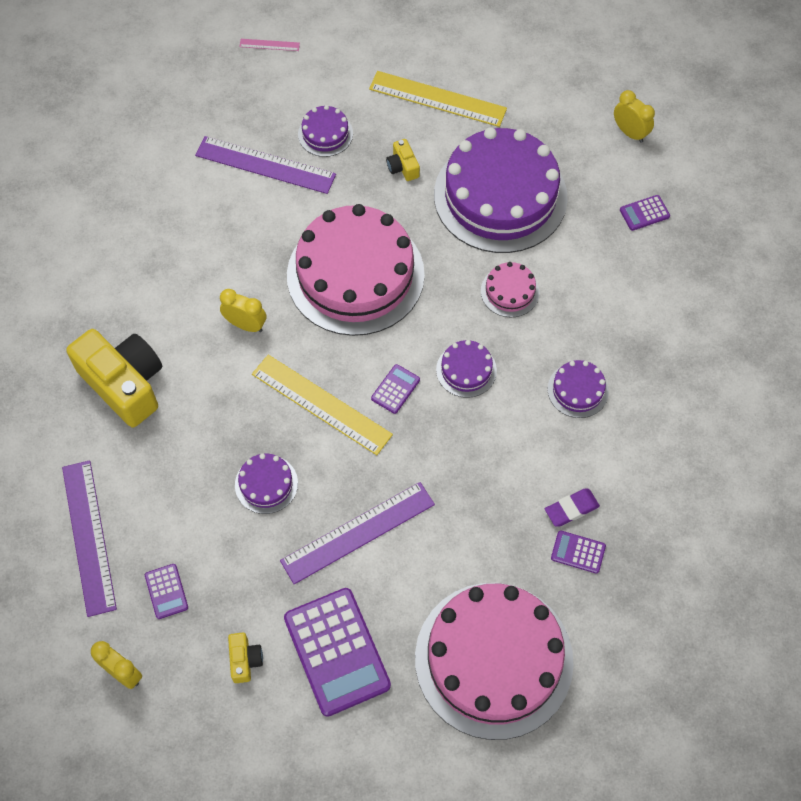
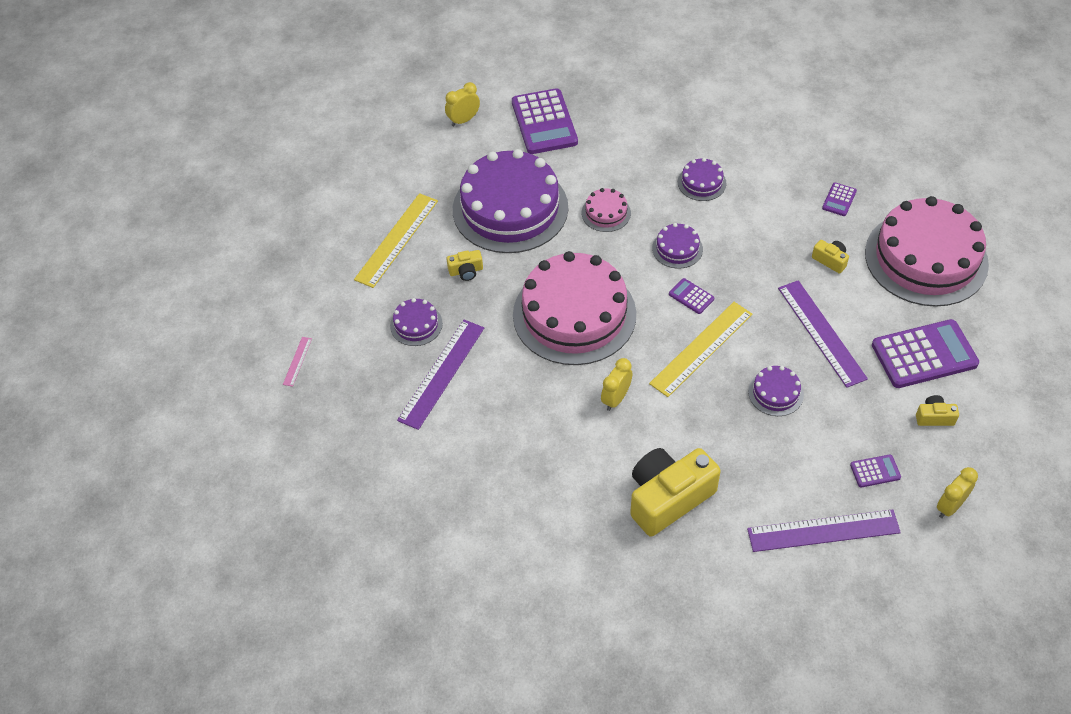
camera: 80 degrees left, 10 degrees down
purple eraser [545,489,600,527] -> none
purple calculator [620,195,670,231] -> purple calculator [512,88,578,154], size x2.20
none -> yellow camera [812,240,849,273]

